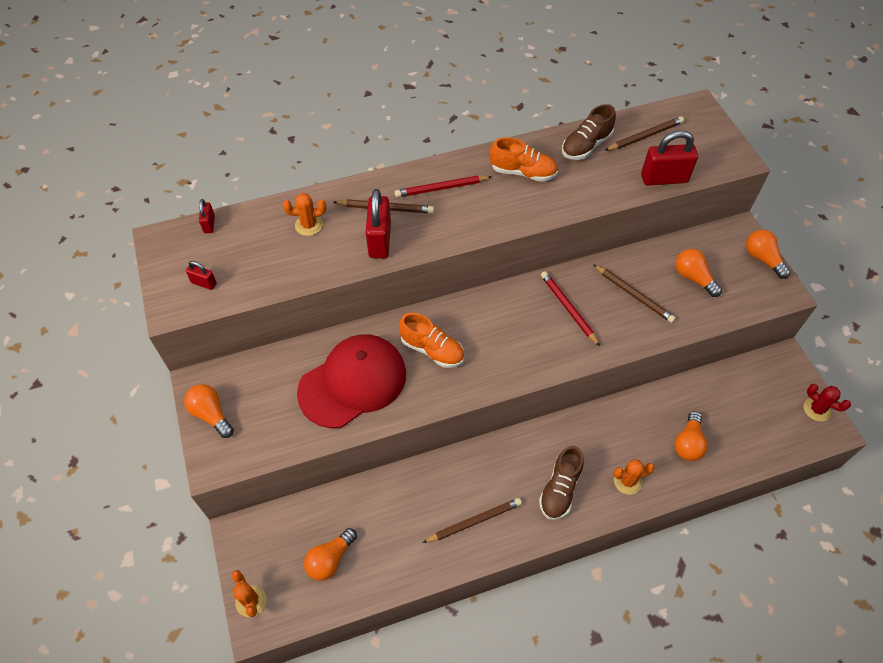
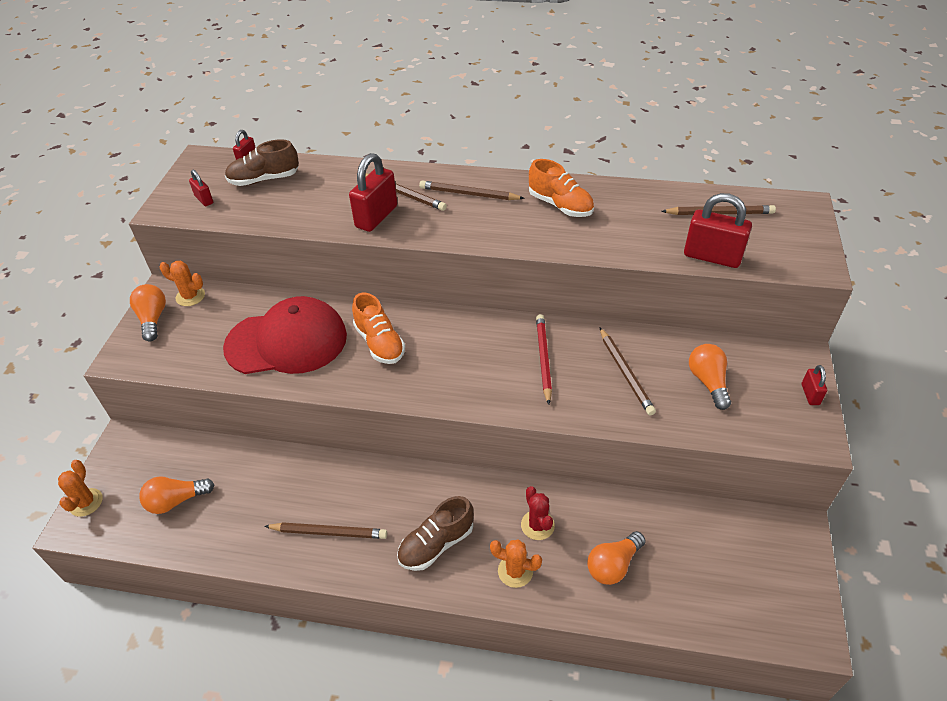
camera: 30 degrees right, 10 degrees down
orange cactus [283,193,326,236] -> orange cactus moved to [160,261,205,306]
red pencil [394,176,492,197] -> brown pencil [419,181,525,200]
brown shoe [562,104,616,160] -> brown shoe moved to [225,139,299,186]
orange light bulb [746,230,791,279] -> red padlock [802,365,827,405]
red cactus [804,384,851,421] -> red cactus moved to [521,486,555,540]

